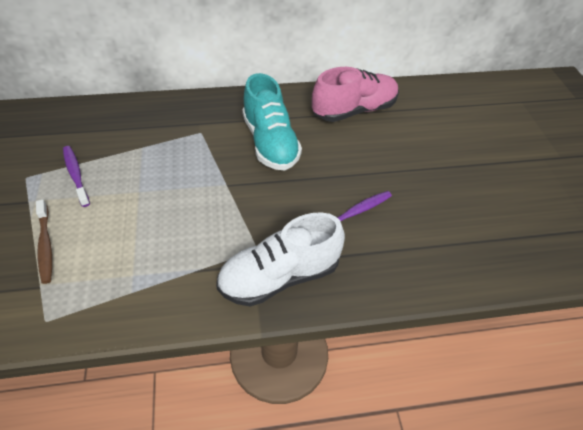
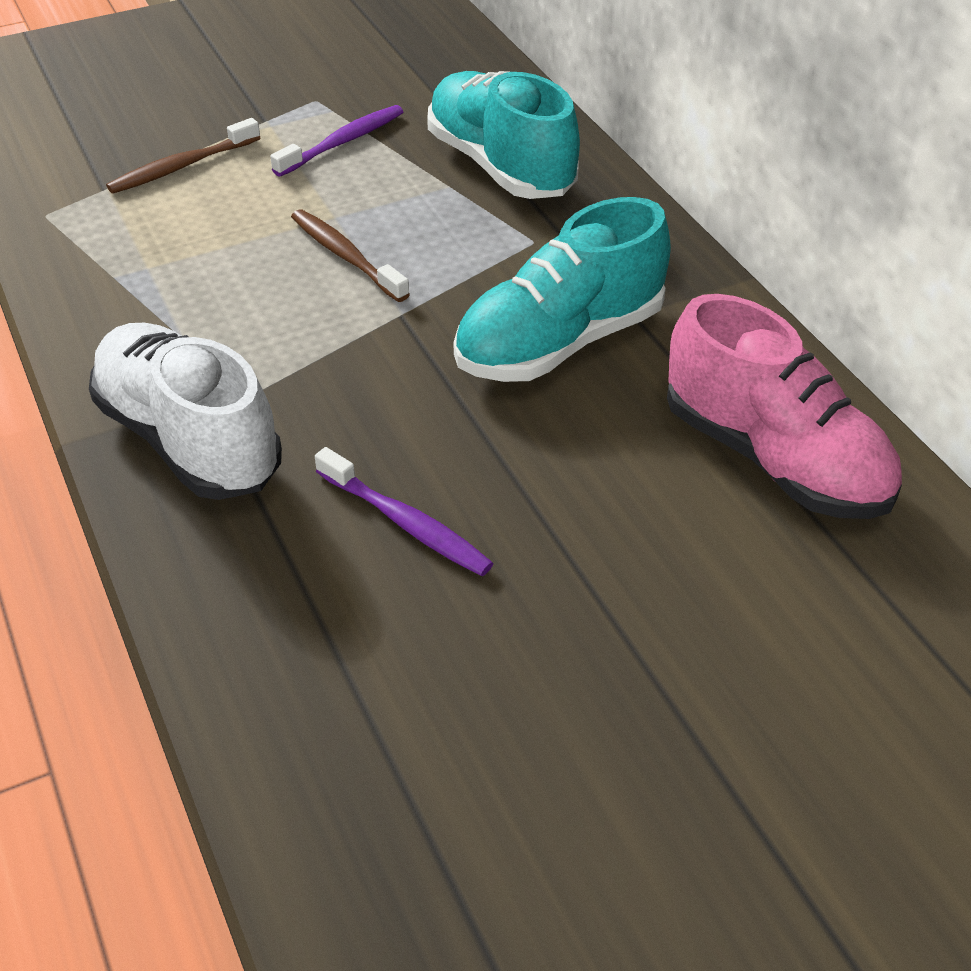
camera: 75 degrees right, 5 degrees down
none -> brown toothbrush [291,209,410,302]
none -> turquoise shoe [427,71,580,199]

